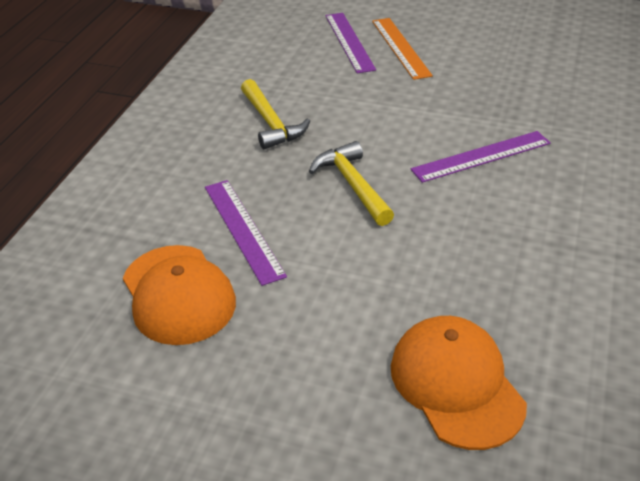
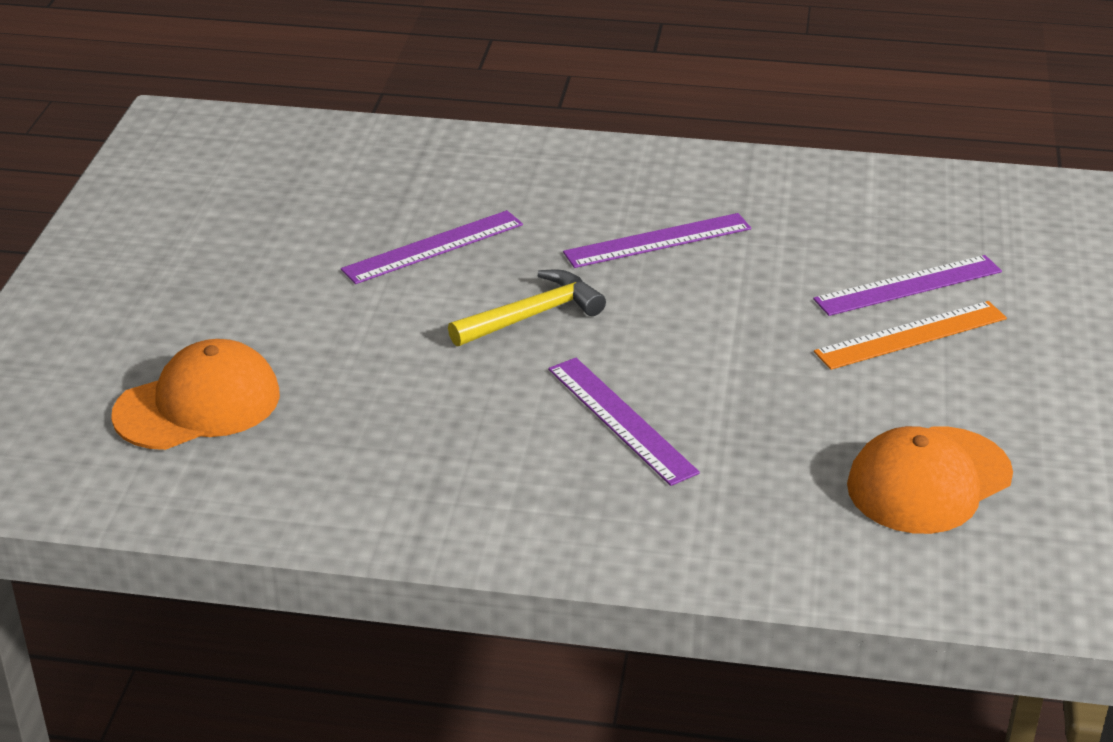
camera: 80 degrees right, 5 degrees down
orange cap [123,245,236,345] -> orange cap moved to [847,426,1013,534]
yellow hammer [241,79,310,149] -> purple ruler [563,213,751,268]

